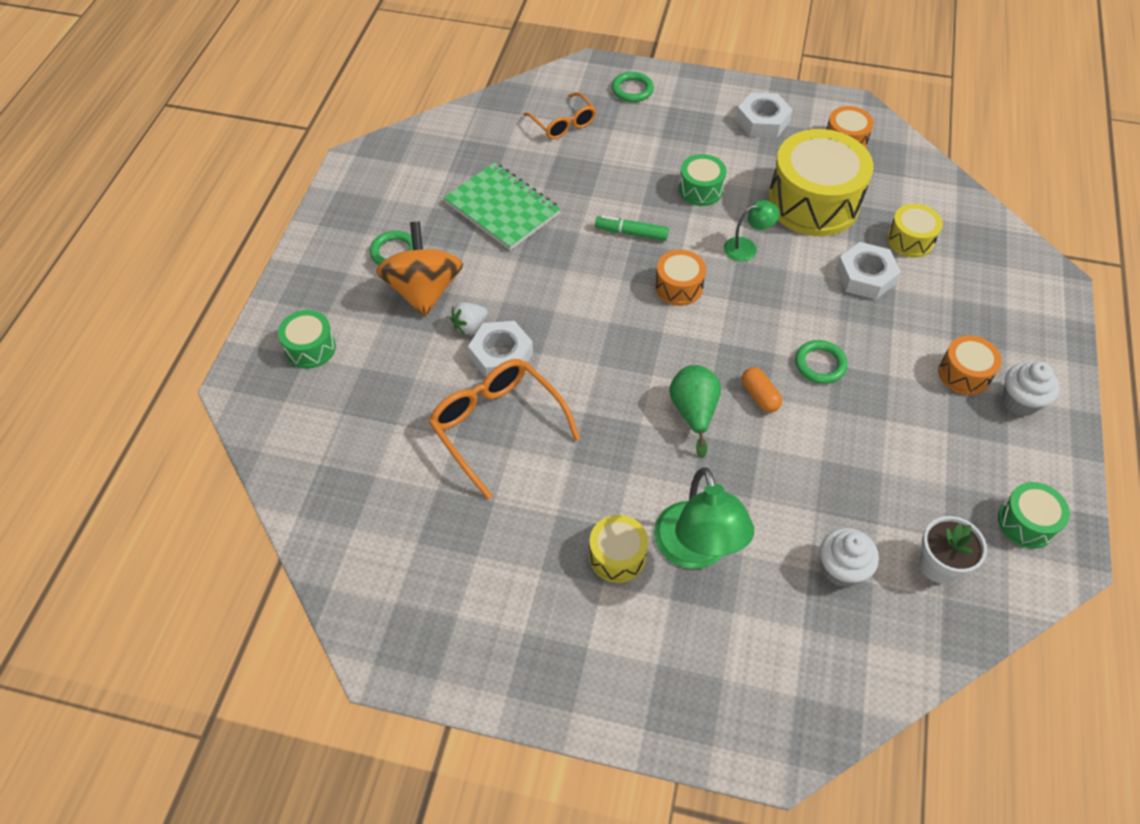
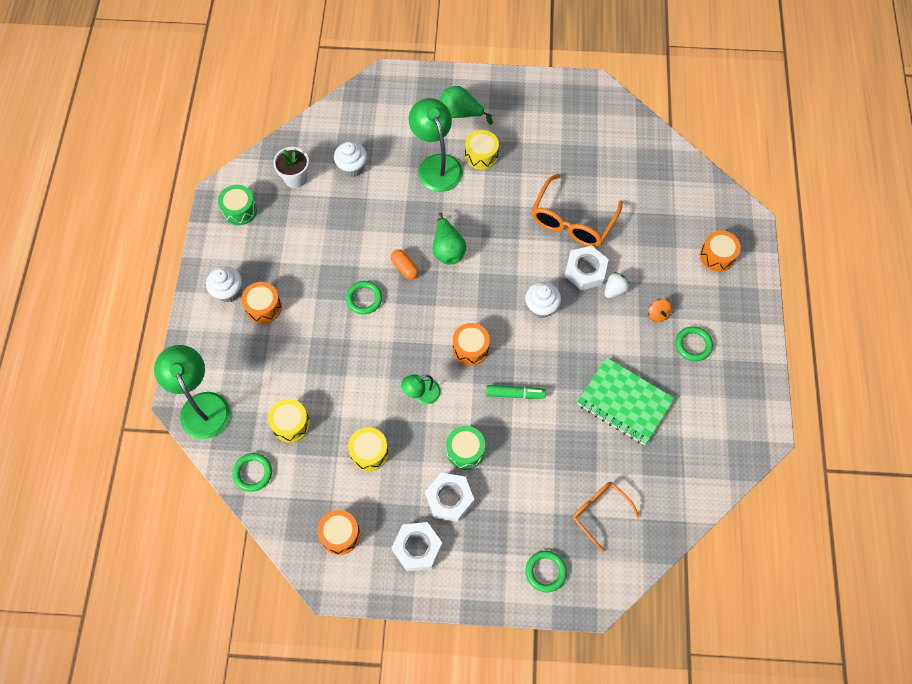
camera: 170 degrees right, 10 degrees up
green drum [278,310,336,369] -> orange drum [700,230,741,272]
orange spinning top [376,222,463,317] -> orange spinning top [648,299,672,322], size x0.40
orange glasses [429,359,580,499] -> orange glasses turned 75 degrees clockwise [531,174,623,247]
yellow drum [768,129,874,236] -> yellow drum [348,427,389,471], size x0.49
white nut [836,242,901,299] -> white nut moved to [425,473,474,522]
none -> green lamp [154,345,230,439]
none -> green ring [232,453,272,492]
none -> green pear [440,86,493,125]
none -> white cupcake [525,282,561,318]

